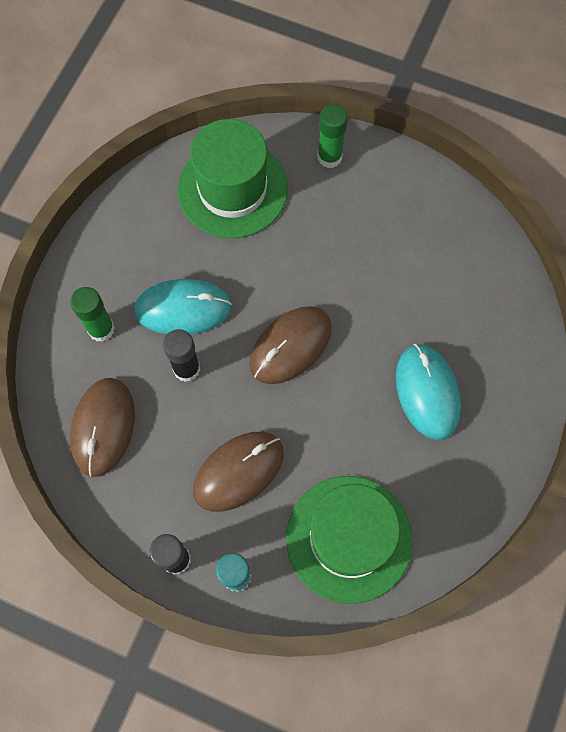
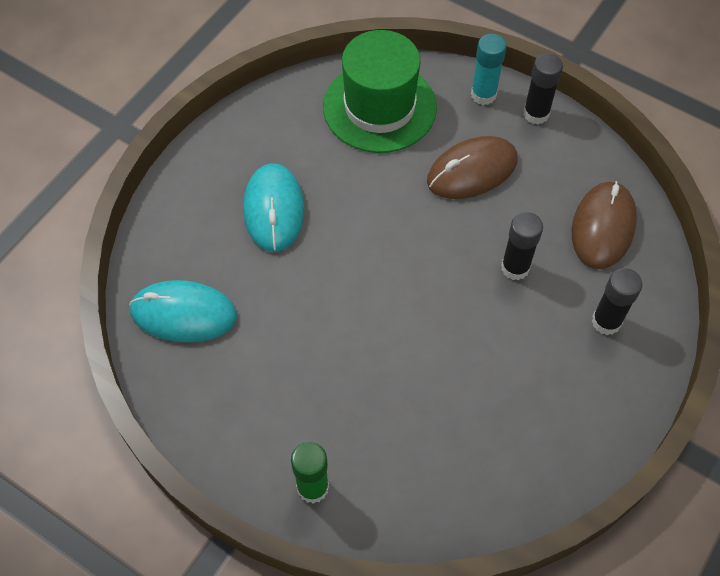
camera: 170 degrees left, 10 degrees down
green glue stick [70,287,115,342] -> black glue stick [592,268,642,335]
turquoise mouse [134,279,232,334] -> turquoise mouse moved to [129,280,237,342]
green hat [177,119,288,239] -> none
brown mouse [249,306,332,384] -> none

